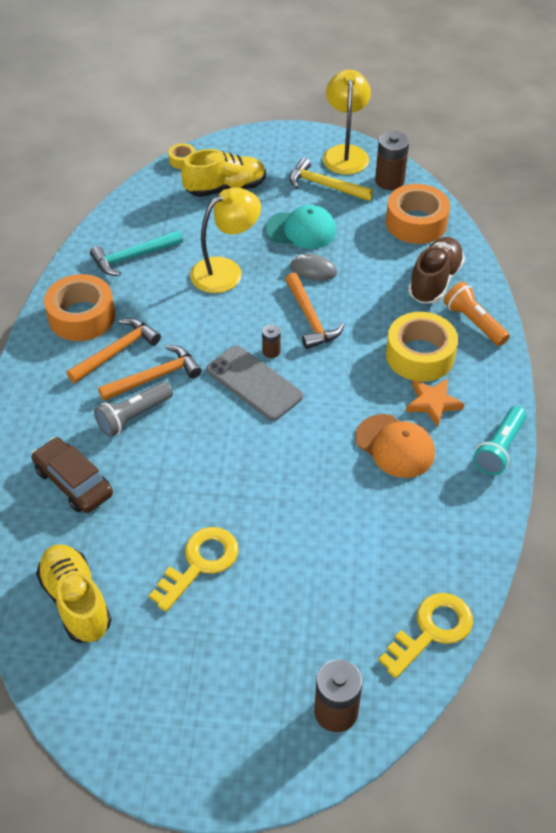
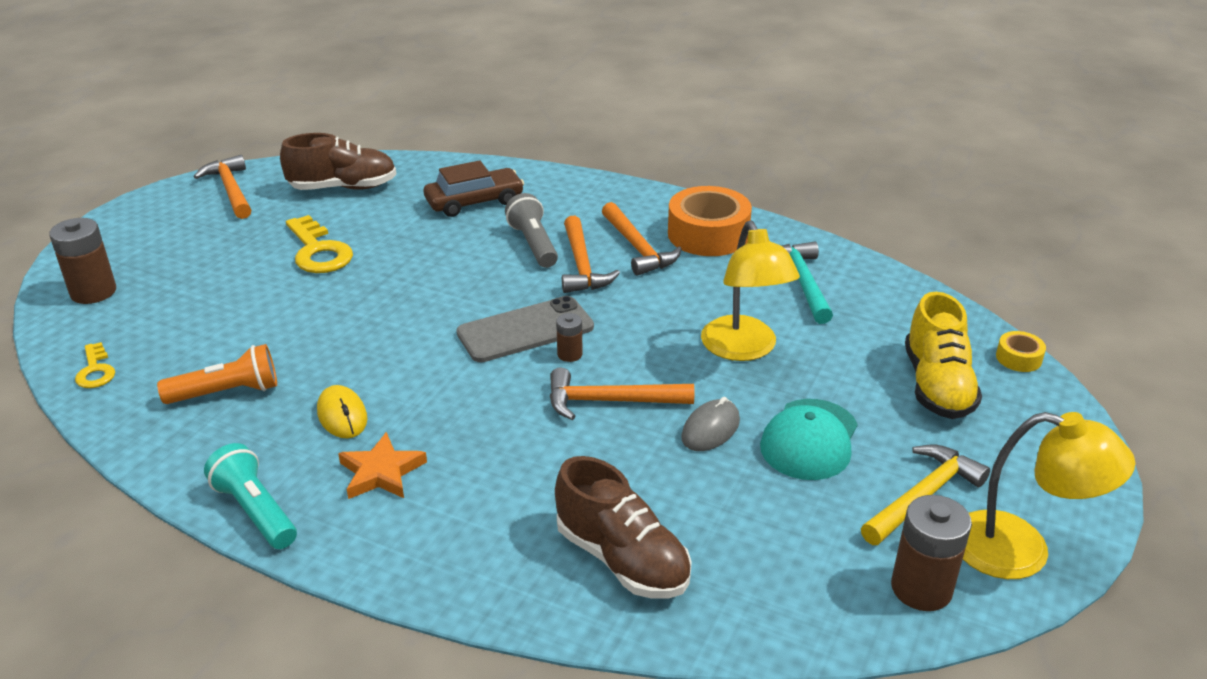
camera: 110 degrees right, 15 degrees down
yellow shoe [36,544,112,643] -> brown shoe [280,133,396,190]
orange cap [355,414,435,478] -> yellow mouse [317,385,367,438]
yellow key [378,593,473,678] -> yellow key [75,342,115,388], size x0.58
orange tape [386,184,450,244] -> none
yellow tape [386,312,458,382] -> none
orange flashlight [444,282,510,346] -> orange flashlight moved to [157,344,277,404]
none -> orange hammer [194,155,251,219]

